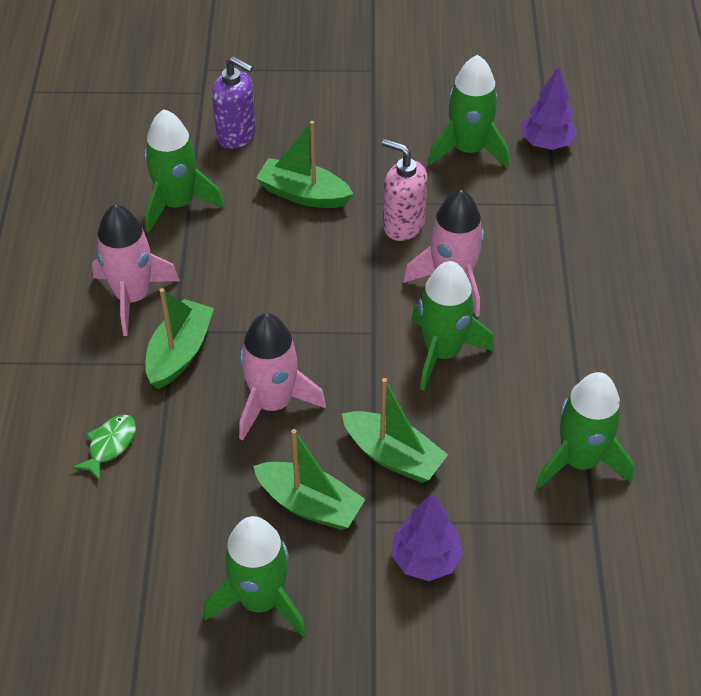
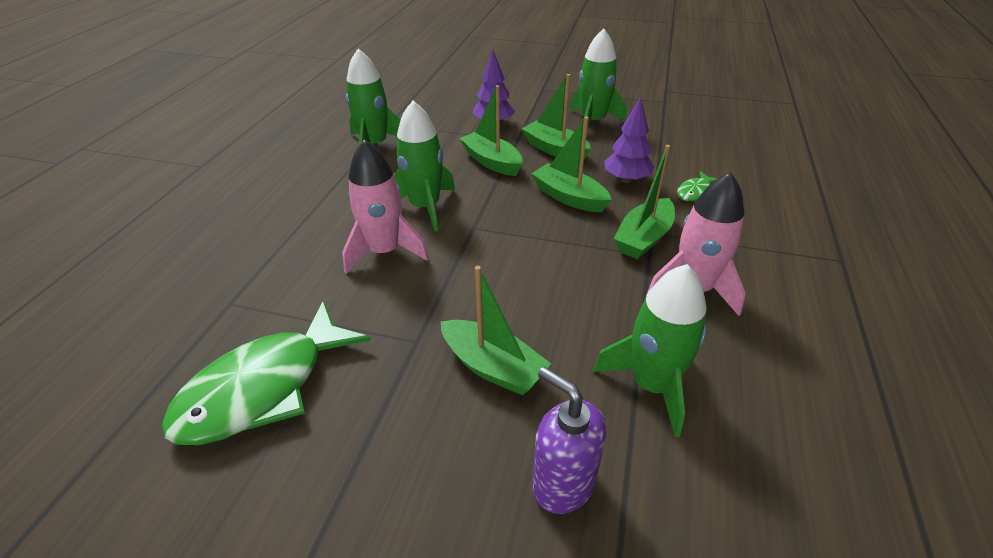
camera: 165 degrees left, 10 degrees down
pink rocket [239,313,326,441] -> green boat [531,116,612,212]
pink soap dispenser [382,139,428,241] -> none
green rocket [428,55,509,169] -> green fish [162,301,371,445]
purple tree [521,67,577,150] -> purple tree moved to [604,97,654,183]

